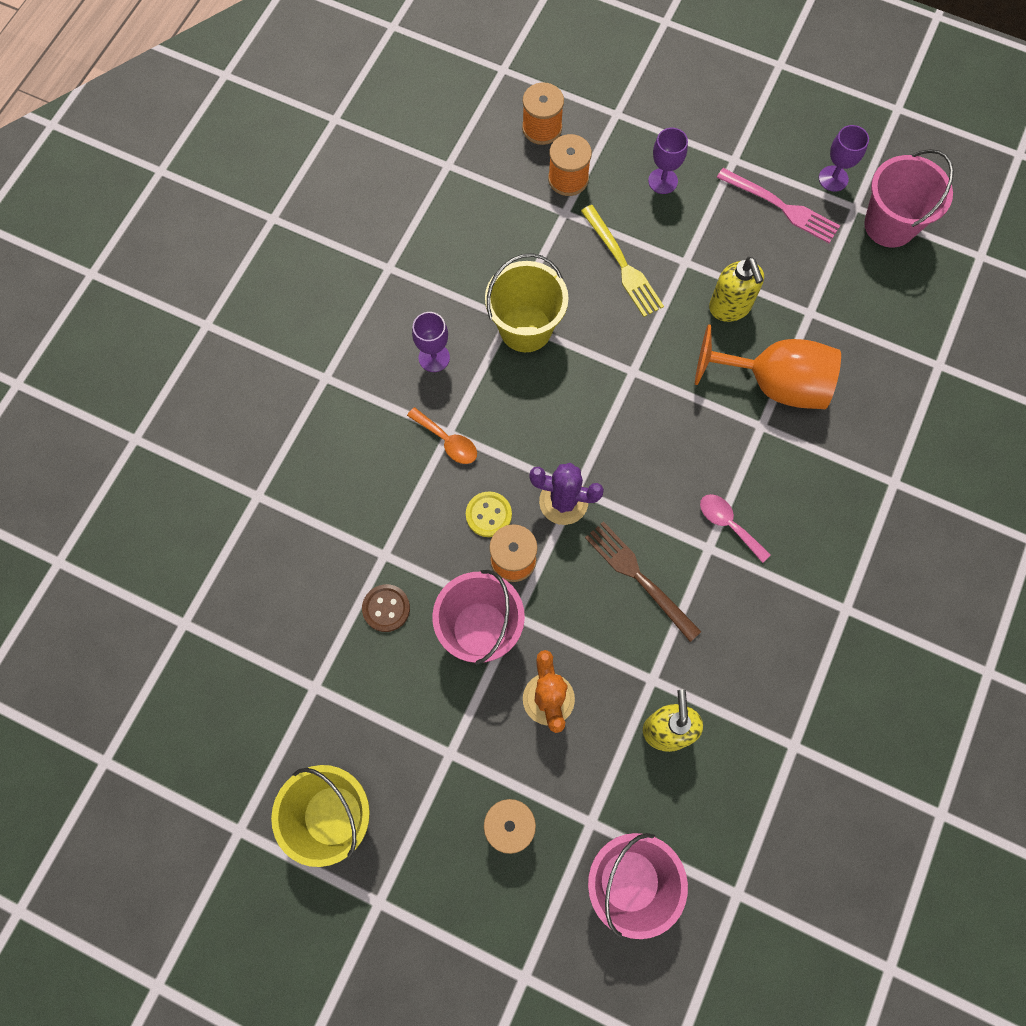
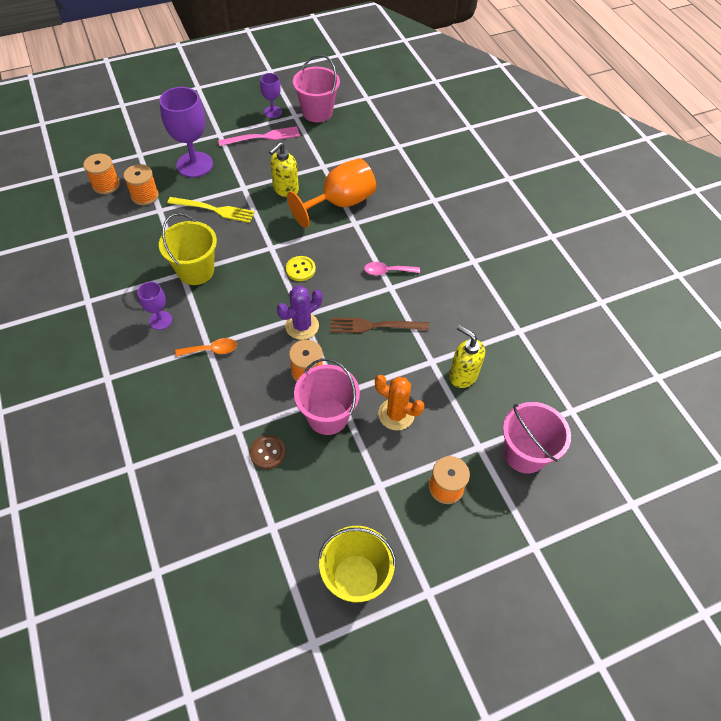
camera: 50 degrees left, 15 degrees down
yellow button [466,491,512,537] -> yellow button moved to [286,256,316,281]
purple goblet [648,128,688,194] -> purple goblet [159,87,213,178], size x1.88
yellow soap dispenser [709,257,764,322] -> yellow soap dispenser turned 105 degrees clockwise [269,142,299,197]

